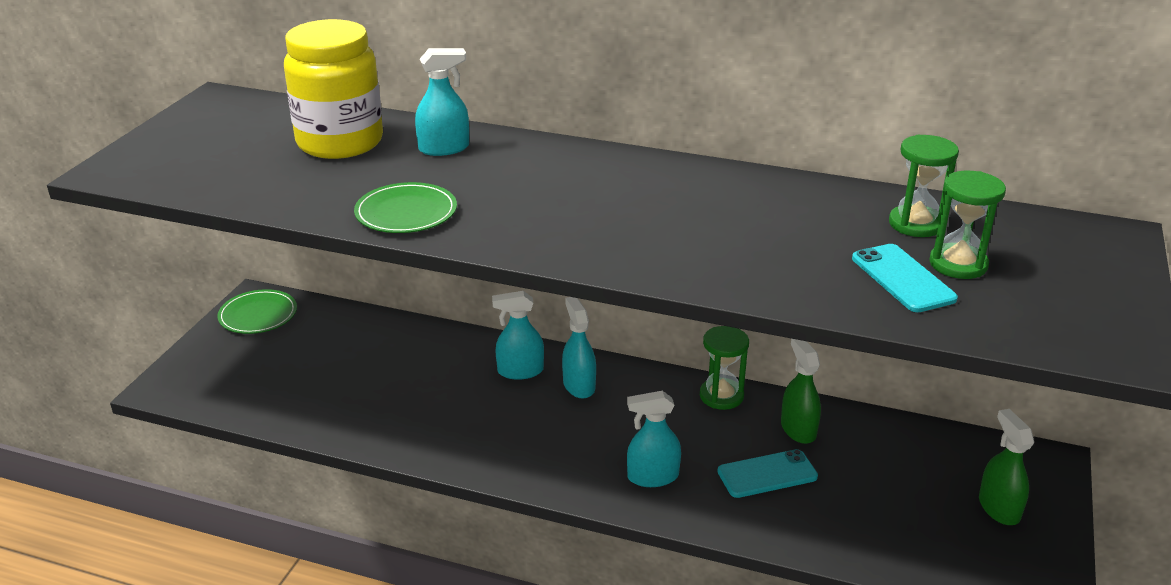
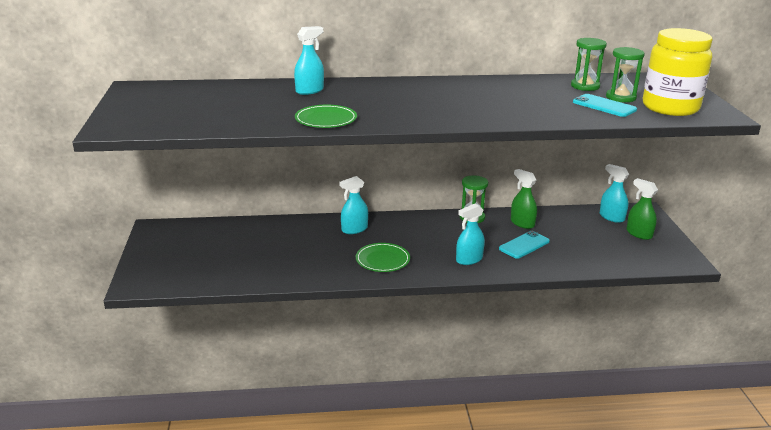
camera: 25 degrees left, 5 degrees down
green plate [217,289,297,334] -> green plate moved to [356,243,410,272]
yellow jar [284,19,383,159] -> yellow jar moved to [643,28,712,116]
turquoise spray bottle [562,297,596,399] -> turquoise spray bottle moved to [600,164,629,223]

